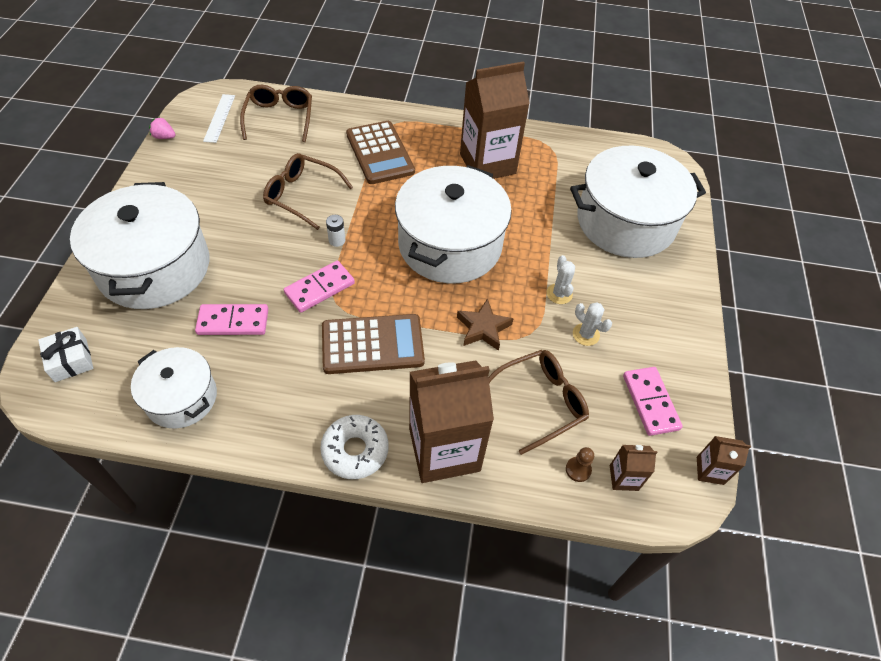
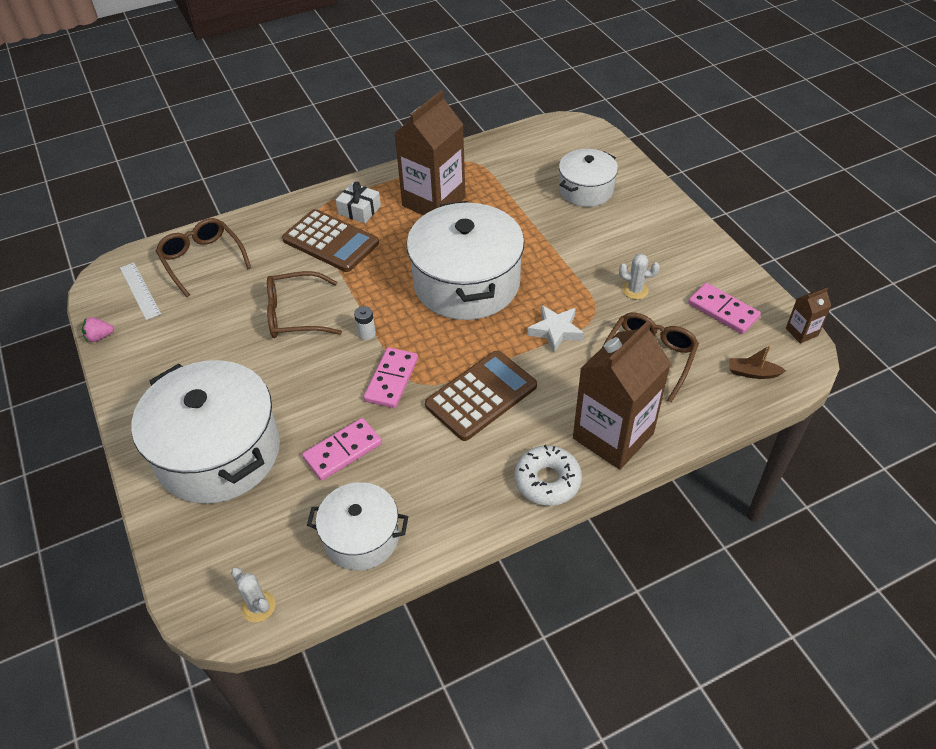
camera: 30 degrees left, 5 degrees down
white gift [38,327,94,382] -> white gift moved to [336,182,381,223]
brown star [457,298,514,351] -> white star [527,305,584,353]
white cactus [547,255,575,304] -> white cactus moved to [231,568,275,622]
brown pawn [566,447,594,482] -> none
white pot [570,146,706,258] -> white pot [559,149,618,207], size x0.56
brown carton [610,445,658,491] -> brown boat [730,345,786,379]

